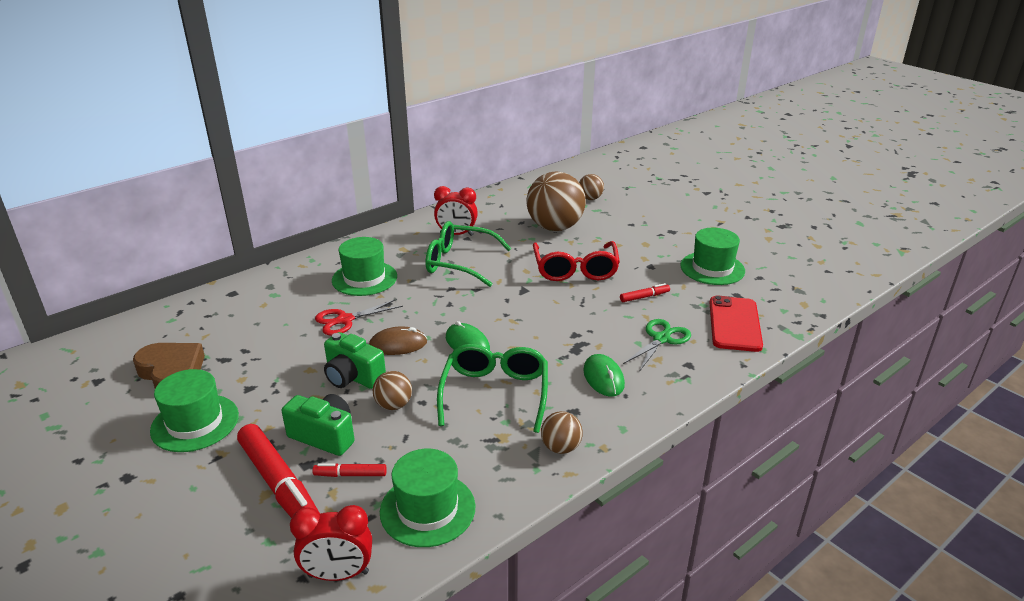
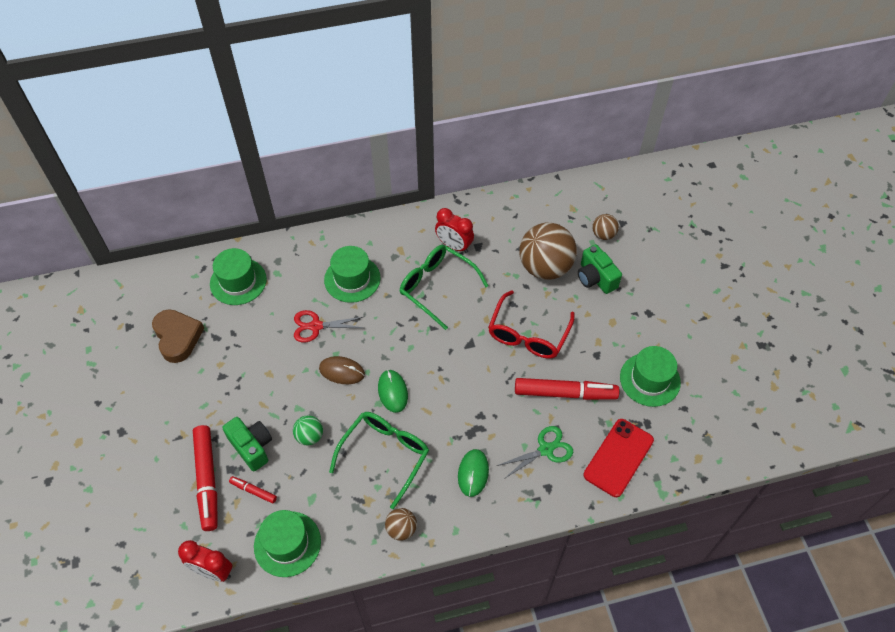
camera: 25 degrees right, 25 degrees up
green hat [150,369,239,452] -> green hat moved to [210,248,267,305]
green camera [324,332,386,389] -> green camera moved to [578,244,622,294]
brown ball [373,371,412,410] -> green ball [293,415,323,446]
red marker [620,283,670,302] -> red marker [515,378,619,400], size x2.11

